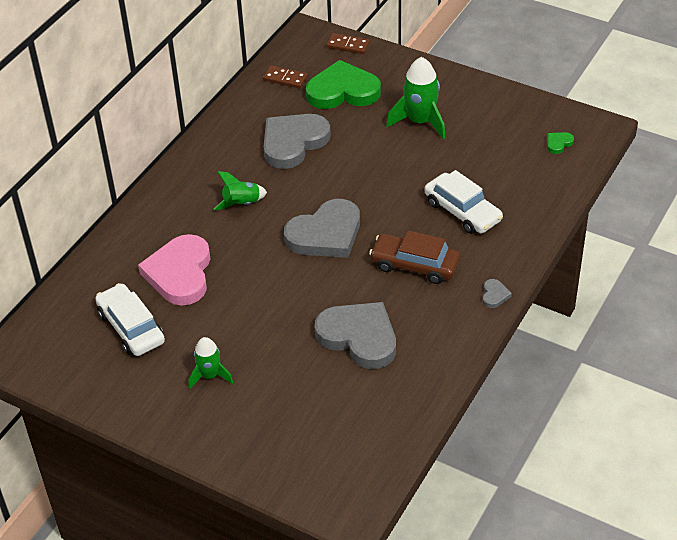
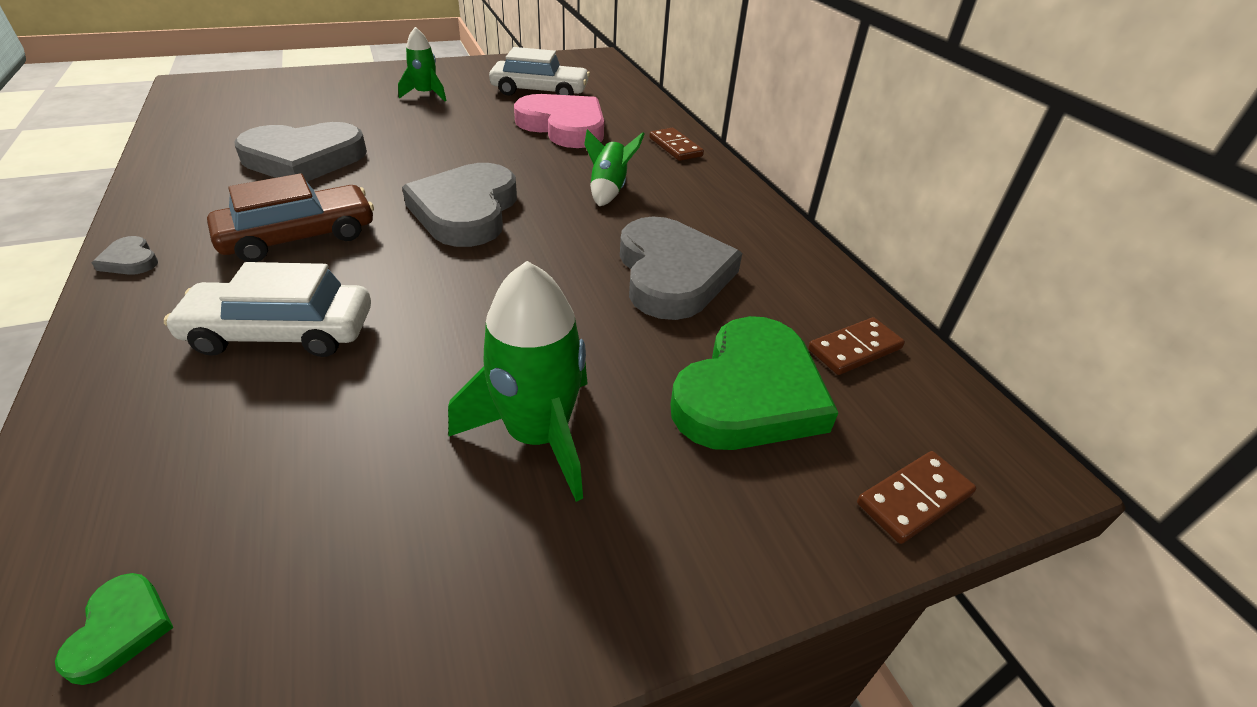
camera: 125 degrees right, 5 degrees down
none -> brown domino [649,128,704,161]

